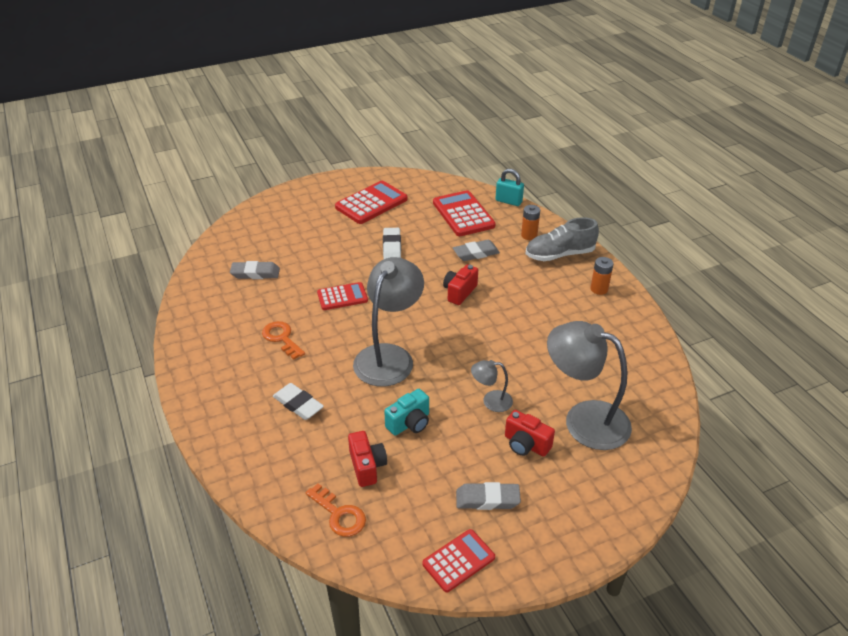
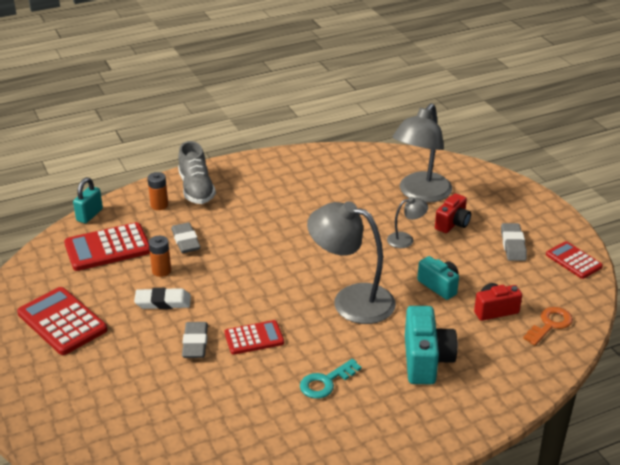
camera: 90 degrees left, 5 degrees down
grey eraser [230,261,280,279] -> grey eraser moved to [182,322,208,358]
orange key [262,321,305,360] -> turquoise key [300,359,361,399]
white eraser [273,383,324,420] -> turquoise camera [405,306,458,384]
red calculator [317,282,368,310] -> red calculator turned 90 degrees clockwise [225,320,284,355]
red camera [443,264,478,305] -> none
grey lamp [471,360,513,412] -> grey lamp turned 105 degrees counterclockwise [387,197,428,248]
orange battery [590,257,614,295] -> orange battery moved to [149,236,171,277]

